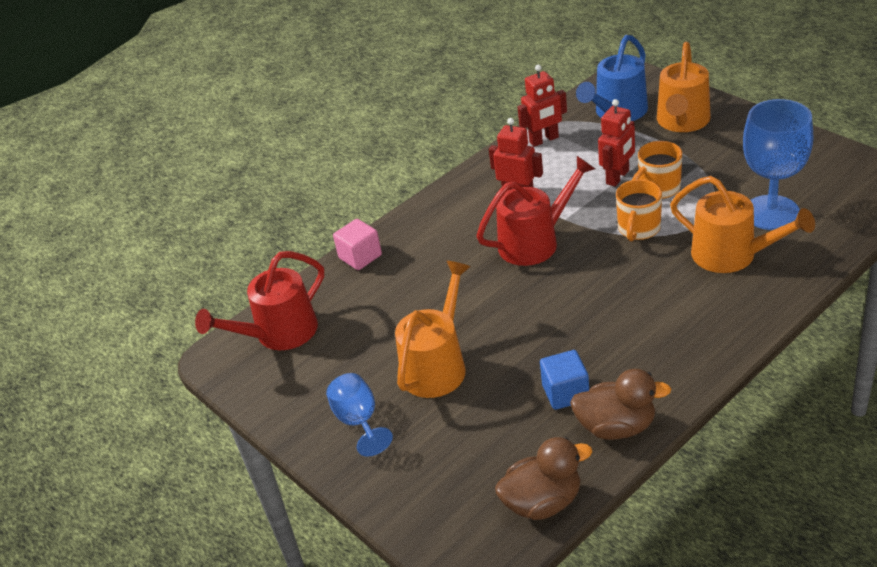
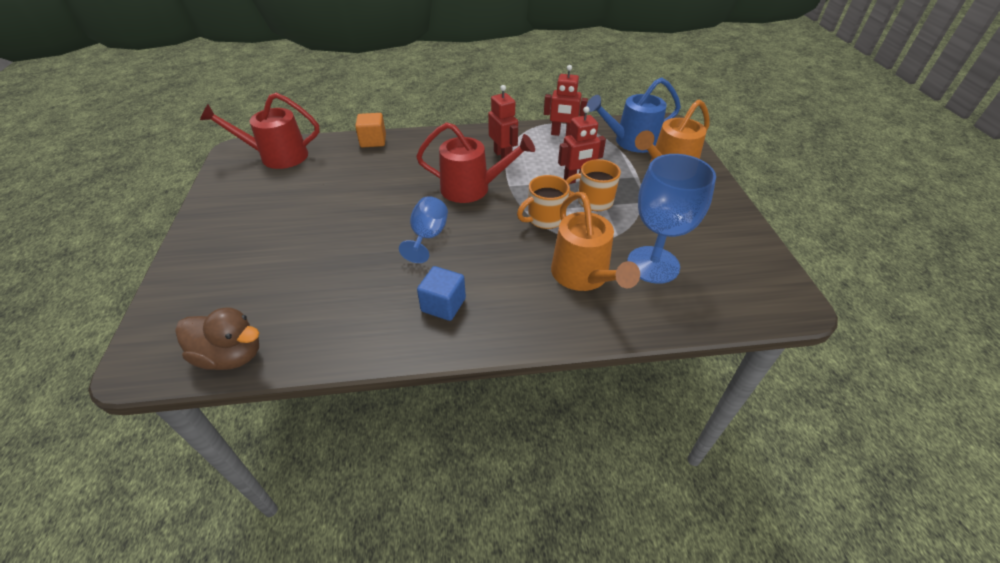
camera: 30 degrees right, 5 degrees up
blue goblet [326,373,393,457] -> blue goblet moved to [399,196,448,263]
pink cube [333,219,382,270] -> orange cube [355,113,386,148]
orange watering can [395,261,471,398] -> none
blue cube [540,350,589,410] -> blue cube moved to [417,266,466,321]
brown duck [570,369,671,440] -> none

